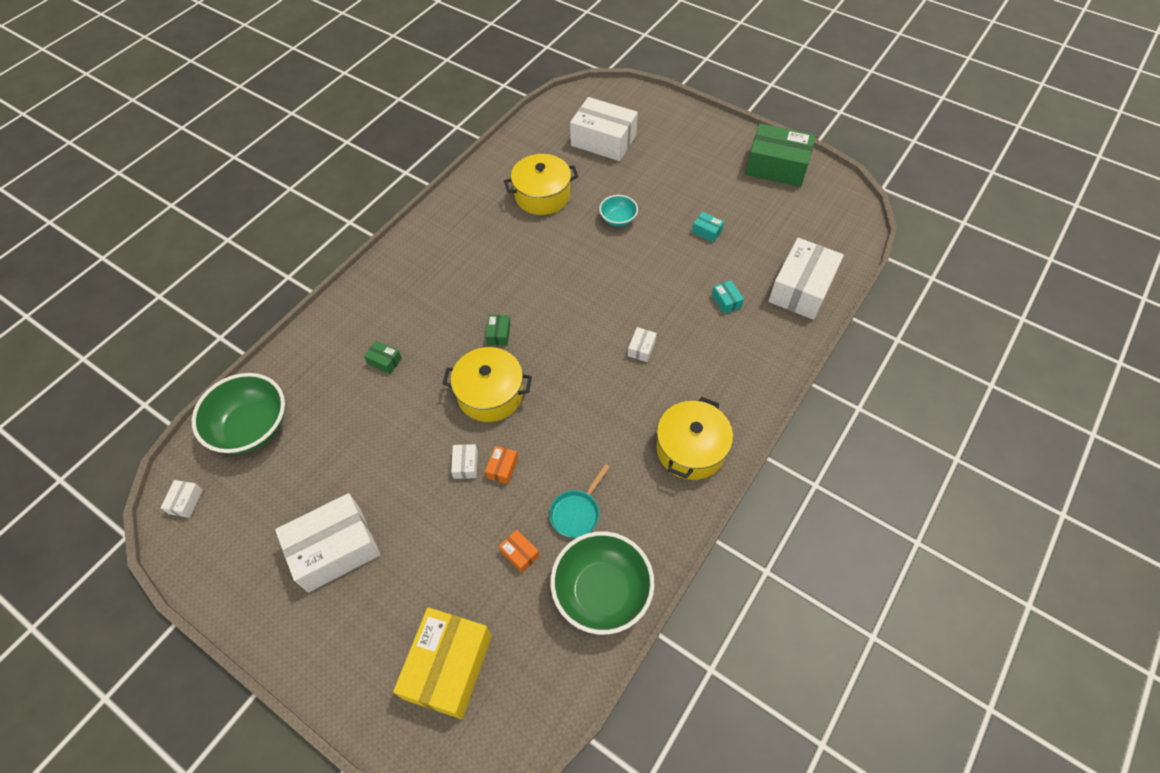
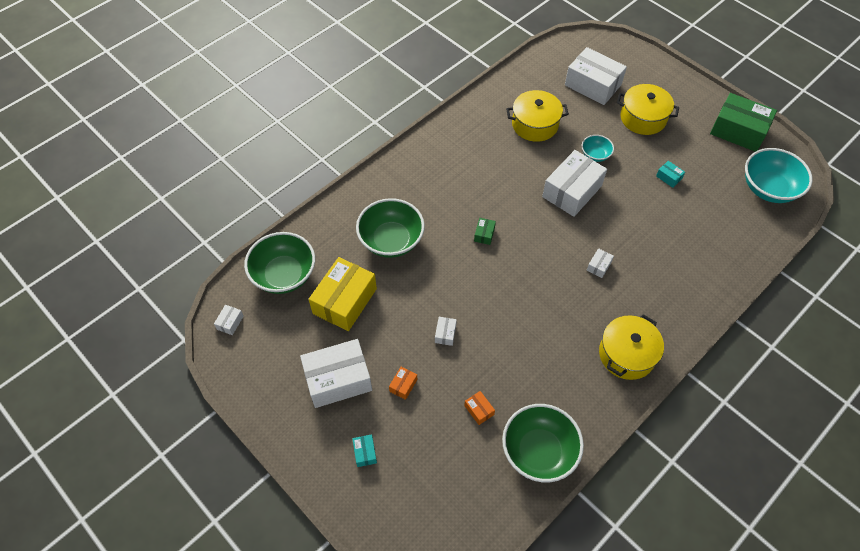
camera: 10 degrees right, 0 degrees up
green box [364,341,402,374] -> green bowl [356,198,425,258]
yellow box [393,607,492,719] -> yellow box moved to [308,257,377,331]
yellow pot [442,347,532,422] -> yellow pot moved to [617,84,679,135]
orange box [485,446,518,484] -> orange box moved to [389,367,417,400]
turquoise pan [549,464,609,538] -> none
turquoise box [712,280,744,314] -> turquoise box moved to [352,434,377,467]
white box [768,238,844,320] -> white box moved to [542,150,607,217]
none -> turquoise bowl [745,148,813,203]

